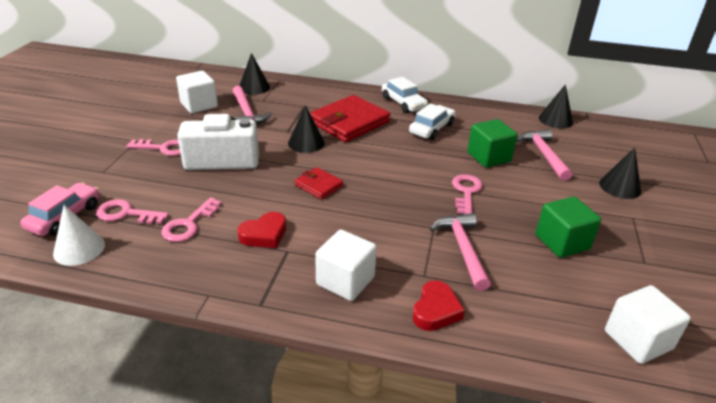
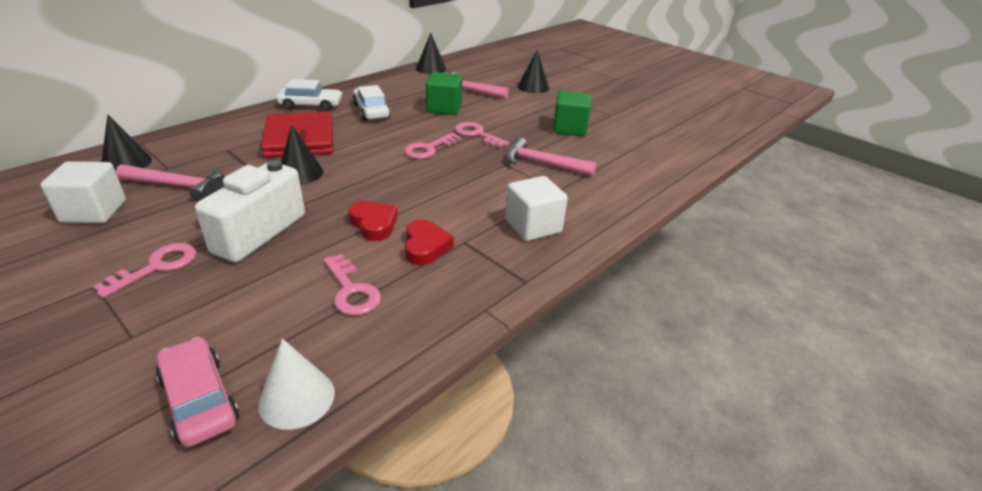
camera: 60 degrees left, 0 degrees up
pink key [96,199,169,224] -> pink key moved to [404,133,461,159]
red wallet [295,167,343,199] -> none
red heart [412,280,465,331] -> red heart moved to [348,201,398,241]
white cube [605,285,691,364] -> none

